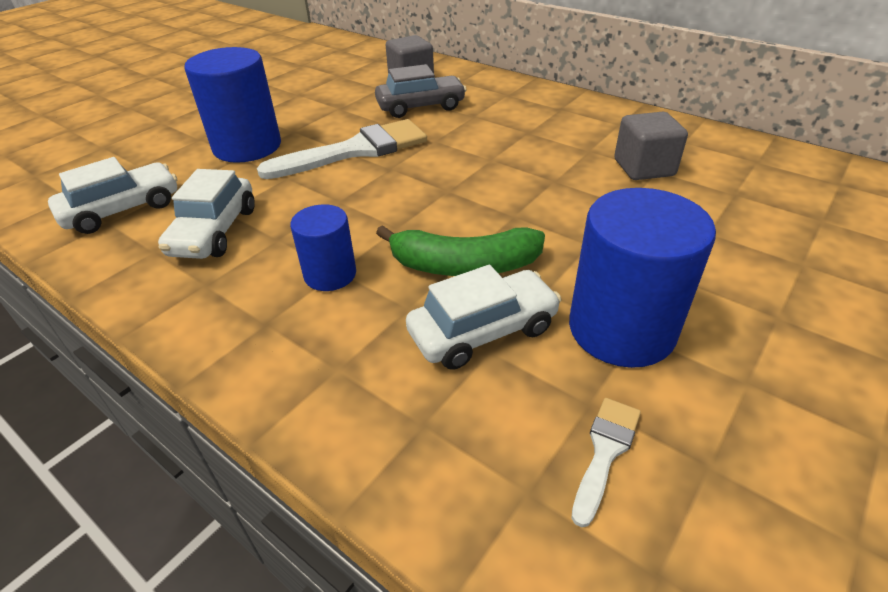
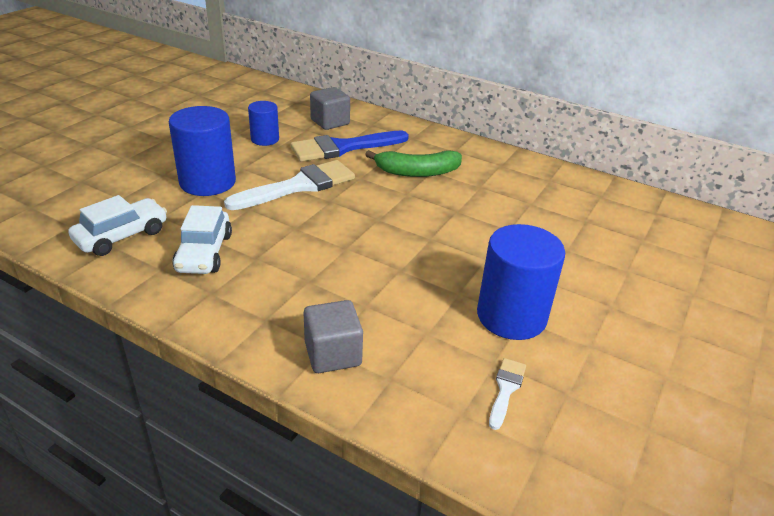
camera: 10 degrees left, 5 degrees down
blue cylinder [290,204,356,291] -> blue cylinder moved to [248,101,279,146]
grey car [375,64,467,118] -> blue brush [290,131,409,162]
green banana [376,225,545,276] -> green banana moved to [365,150,462,177]
white car [406,265,562,370] -> none
grey cube [614,112,688,180] -> grey cube moved to [304,300,363,373]

